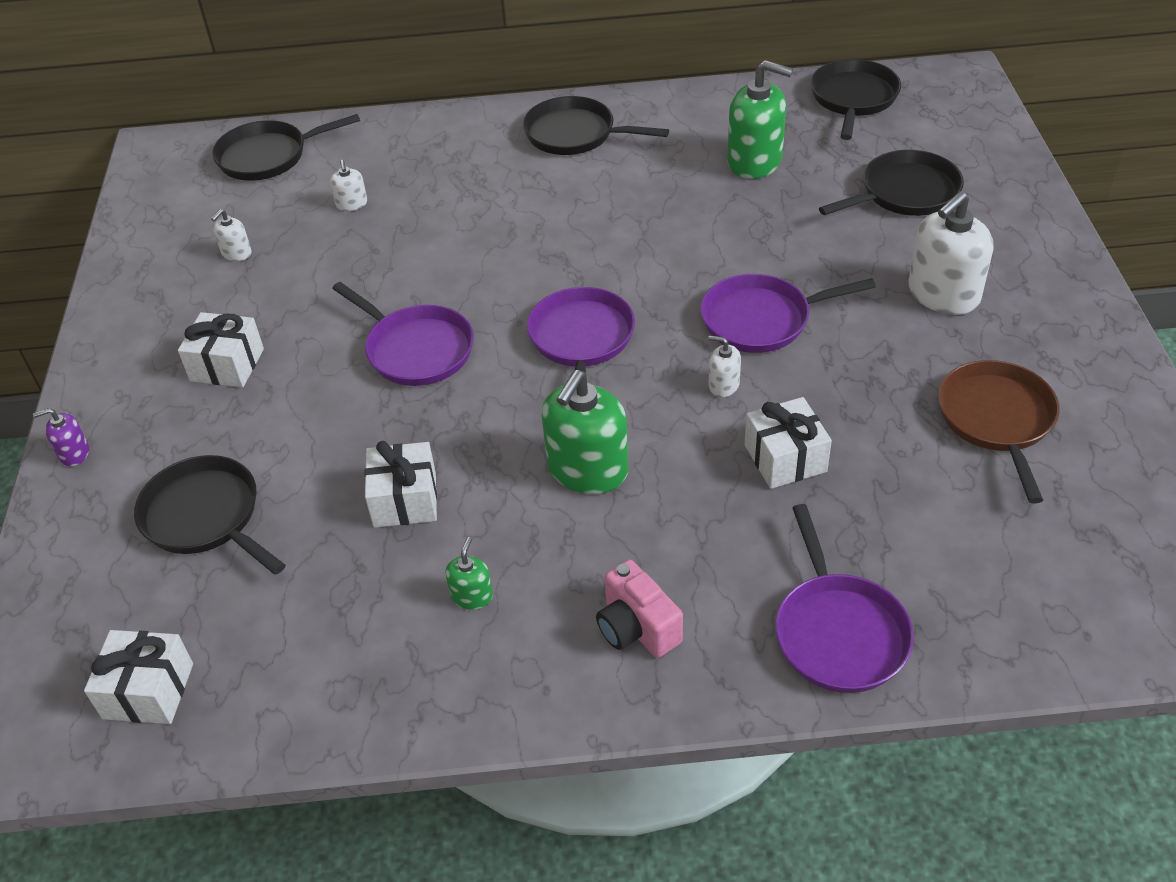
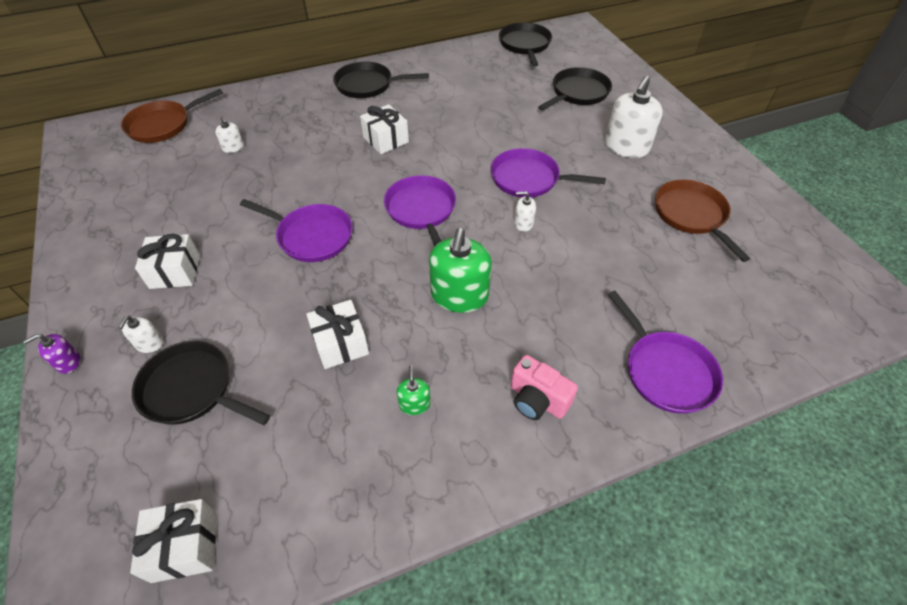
camera: 20 degrees left, 5 degrees up
white soap dispenser [211,209,251,261] -> white soap dispenser moved to [118,315,163,353]
black pan [212,114,360,181] -> brown pan [121,89,223,143]
purple pan [701,274,876,353] -> purple pan turned 45 degrees clockwise [491,148,606,197]
green soap dispenser [727,60,793,179] -> none
white gift [744,397,832,489] -> white gift moved to [360,104,409,154]

